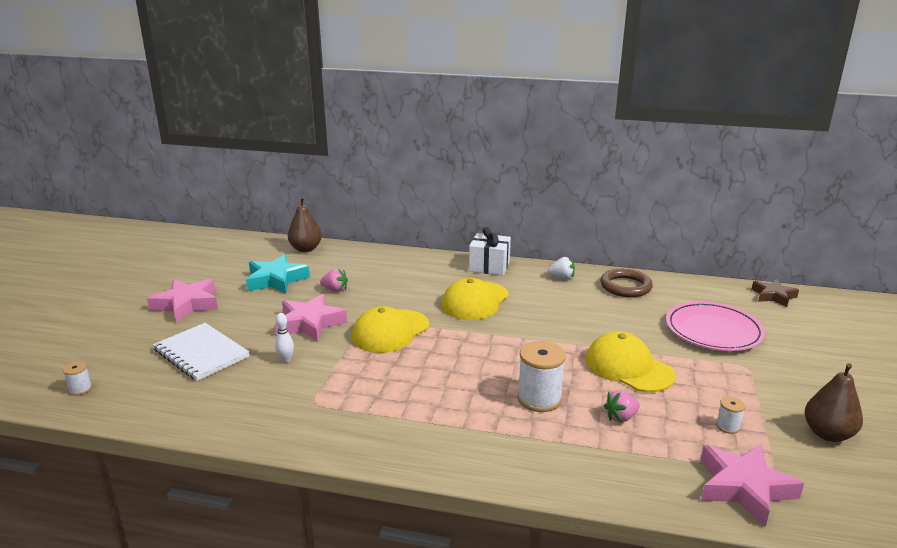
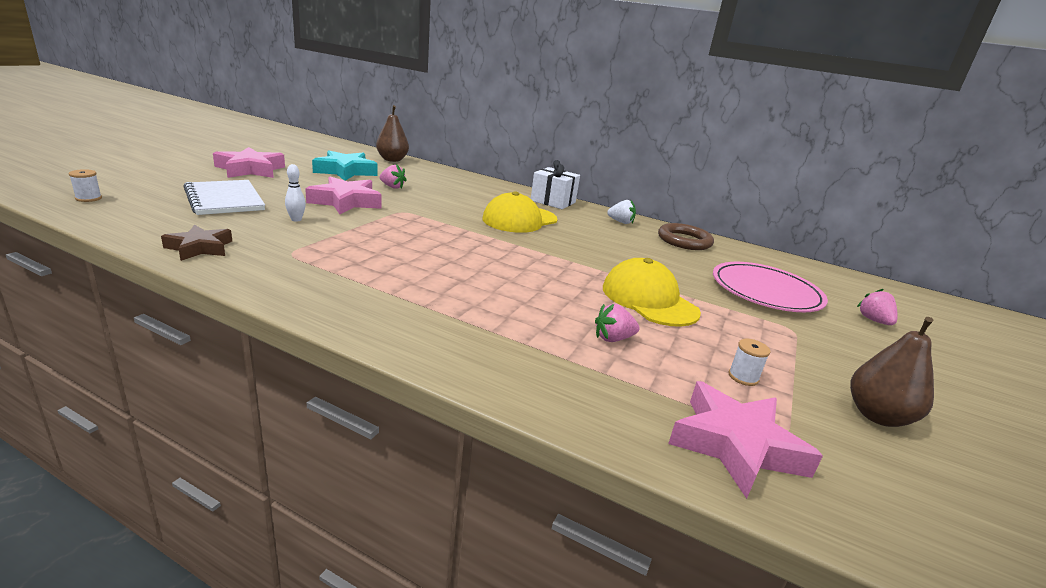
camera: 10 degrees right, 0 degrees up
yellow cap [352,306,430,353] -> none
white spool [517,341,566,412] -> none
brown star [752,279,799,307] -> brown star moved to [161,225,232,261]
none -> pink strawberry [857,289,898,325]

